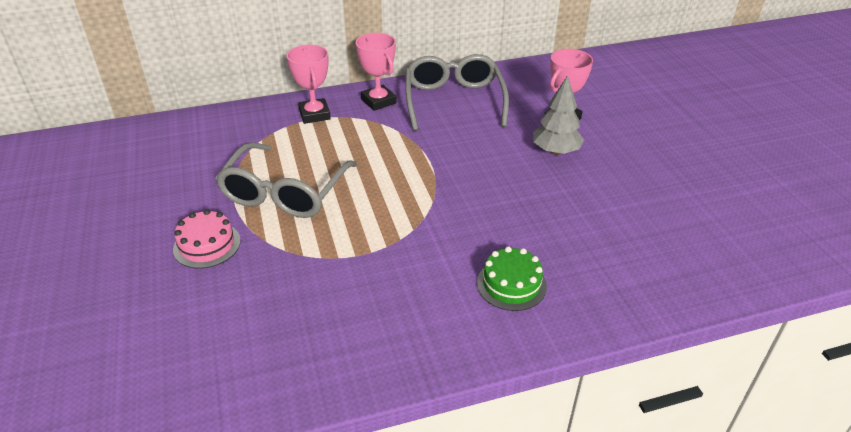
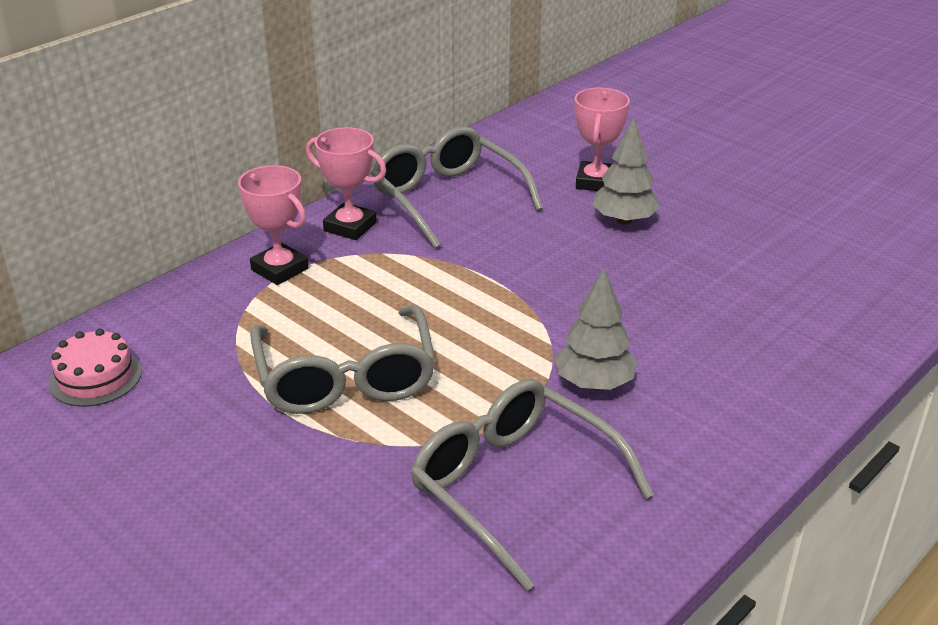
camera: 30 degrees left, 5 degrees down
pink cake [173,209,241,269] -> pink cake moved to [49,329,142,407]
green cake [477,246,547,311] -> none
none -> grey glasses [411,379,654,591]
none -> grey tree [555,268,638,390]

